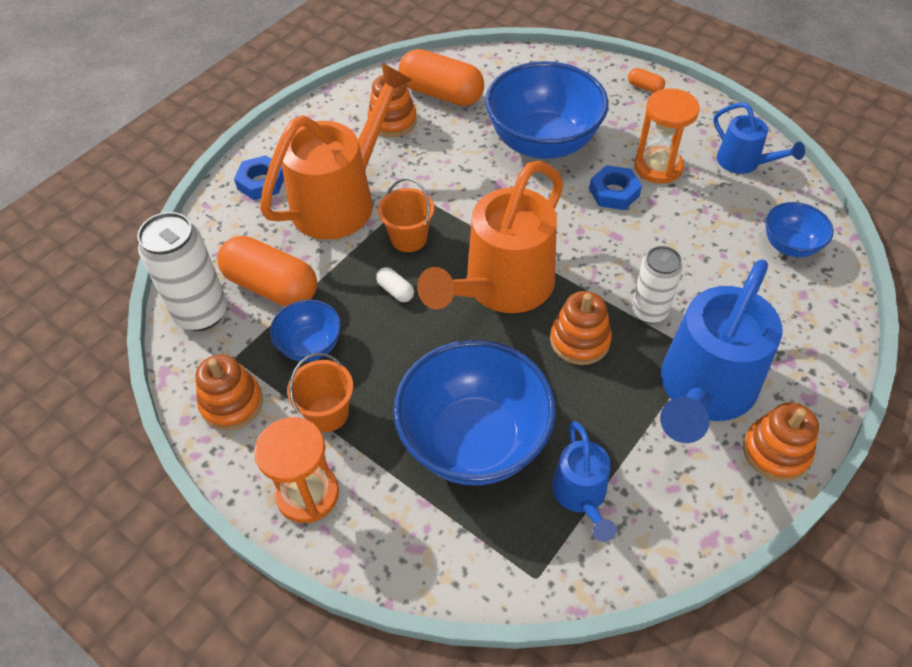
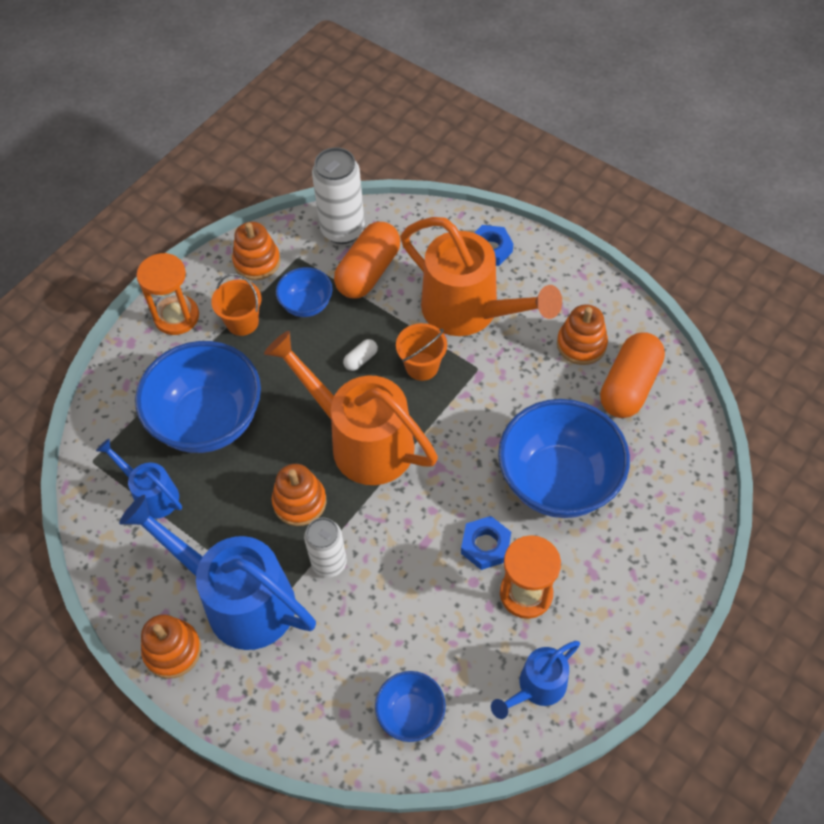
camera: 90 degrees right, 5 degrees up
blue watering can [552,421,617,542] -> blue watering can turned 45 degrees clockwise [96,439,182,519]
orange capsule [628,68,665,93] -> none

